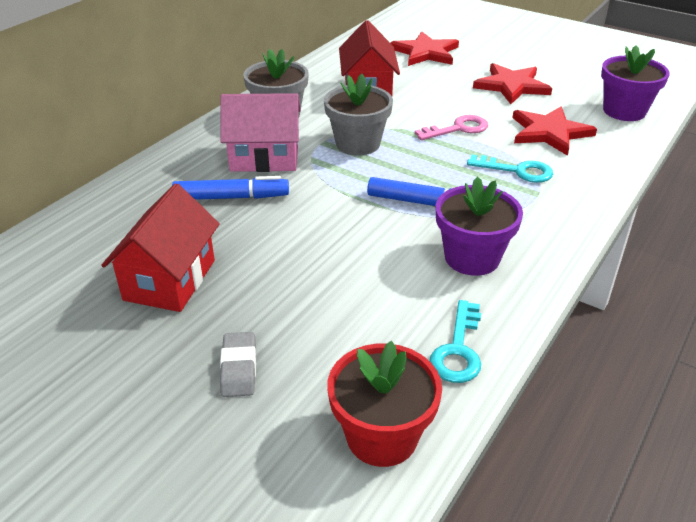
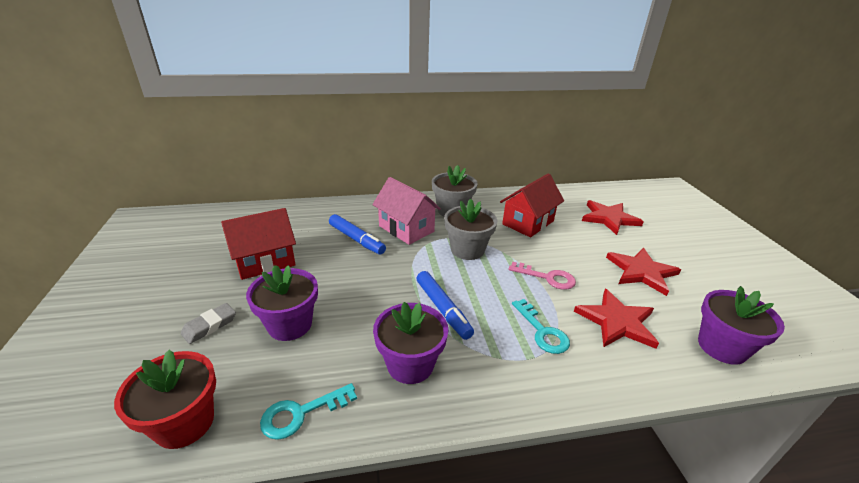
camera: 45 degrees right, 5 degrees down
none -> purple flower pot [246,265,318,341]

